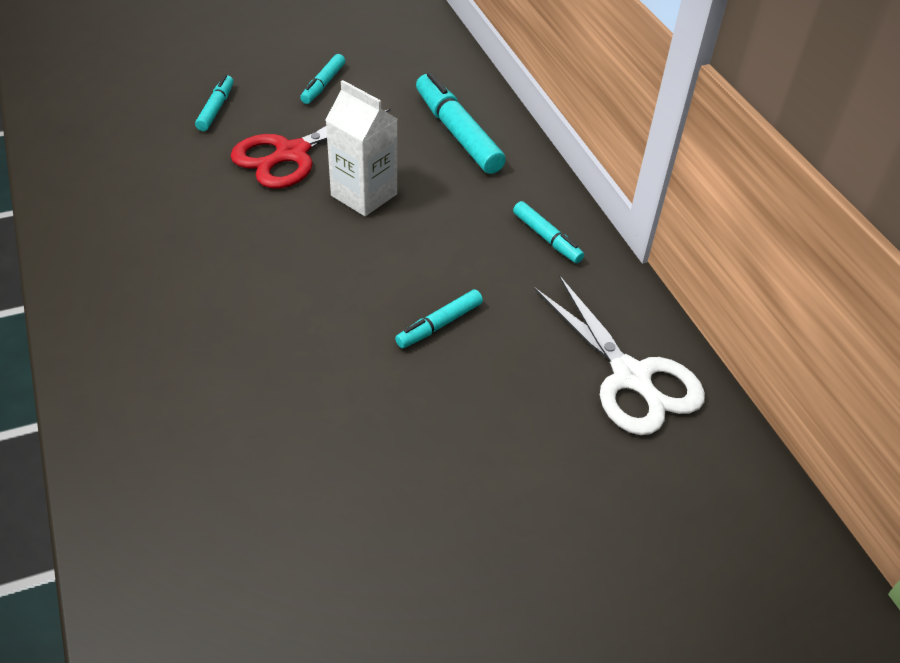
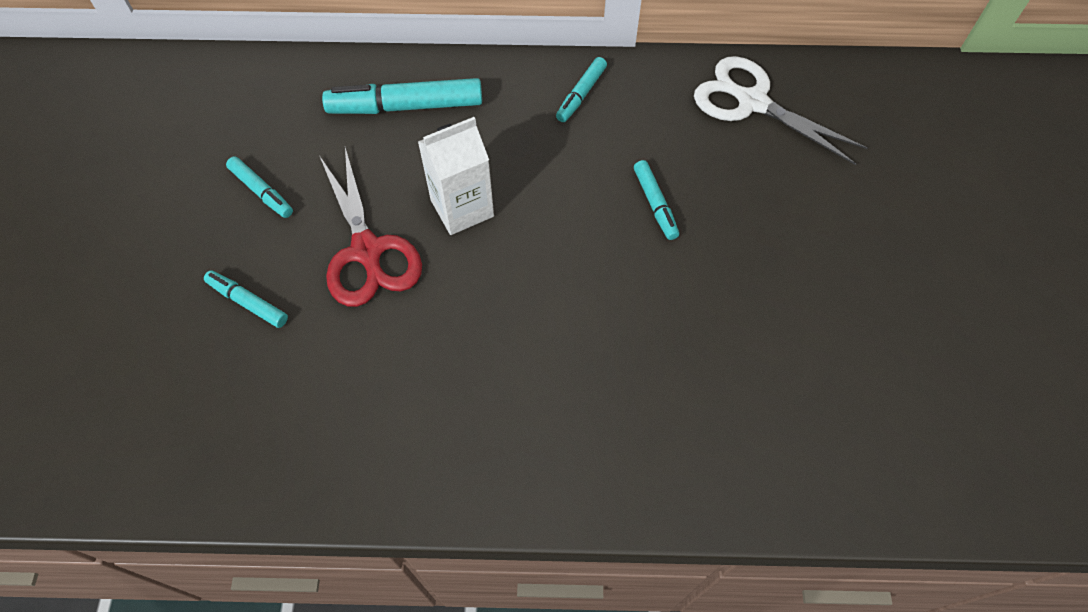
camera: 65 degrees left, 15 degrees up
turquoise marker [513,201,584,263] -> turquoise marker turned 135 degrees clockwise [556,57,607,122]
white scissors [534,275,705,435] -> white scissors turned 135 degrees counterclockwise [694,56,867,165]

